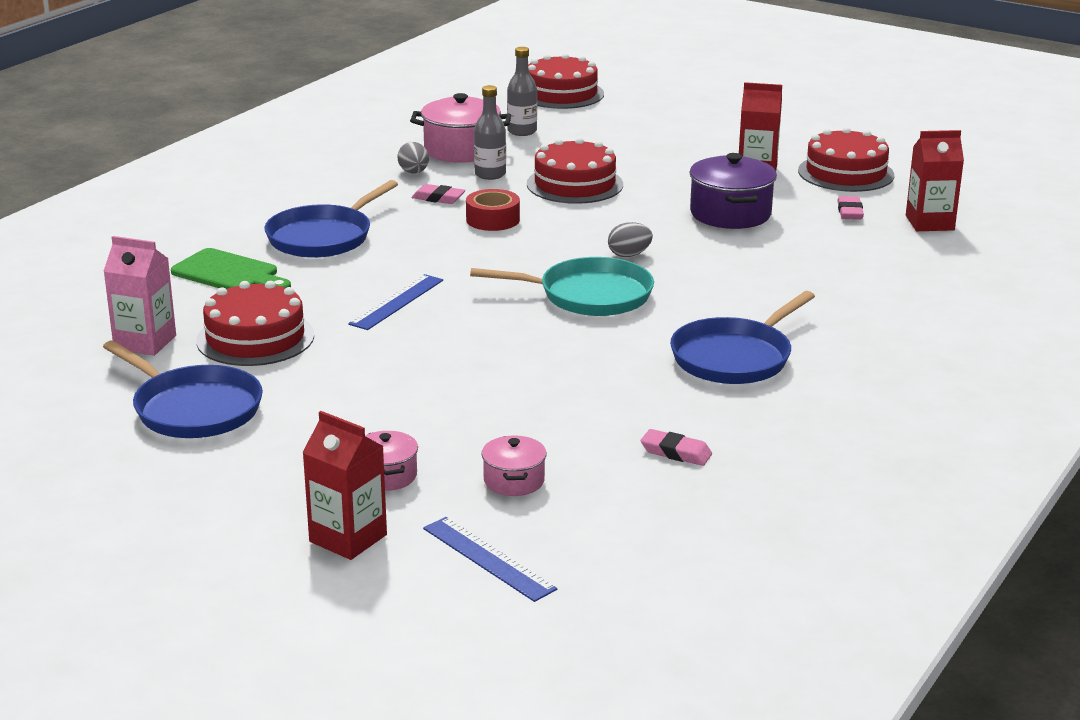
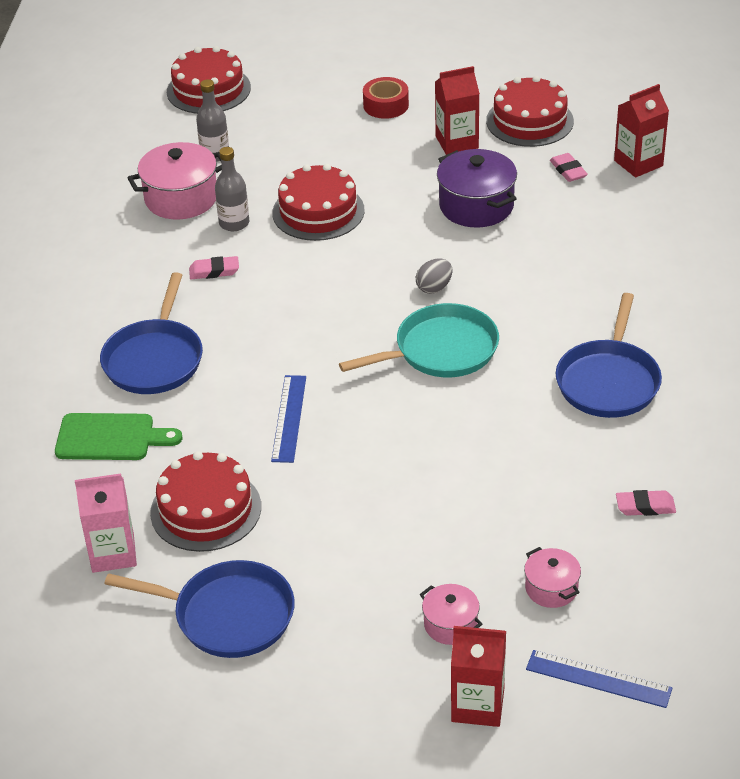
camera: 25 degrees left, 15 degrees up
grey egg [398,142,429,174] -> none
red tape [466,189,520,231] -> red tape moved to [363,77,409,119]

